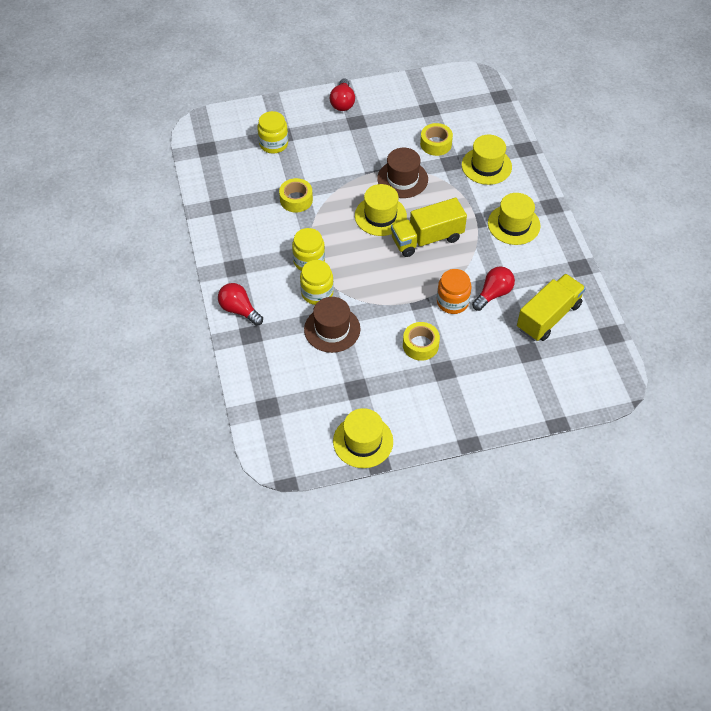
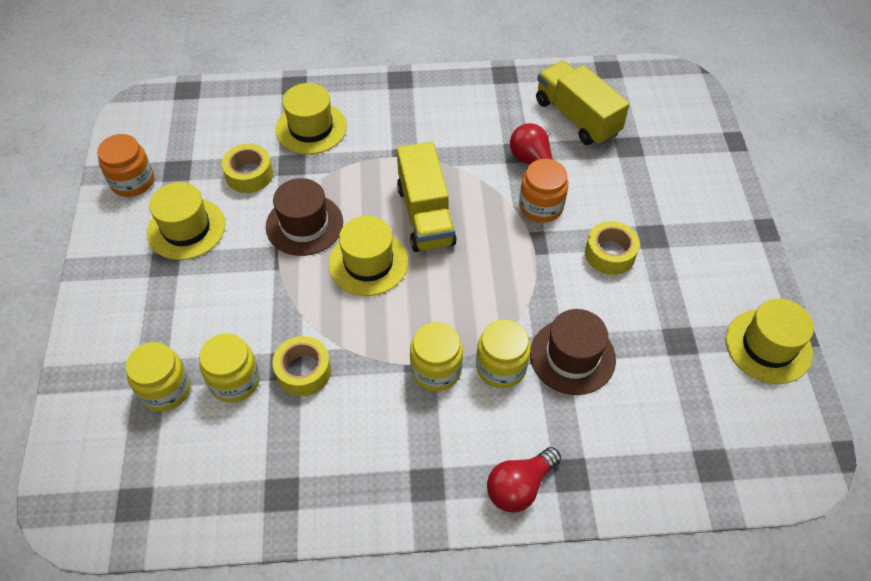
camera: 80 degrees left, 0 degrees up
red light bulb [330,78,355,111] -> none
yellow hat [488,193,541,245] -> yellow hat moved to [147,182,225,260]
none -> orange jar [97,134,154,197]
none -> yellow jar [199,333,260,403]

